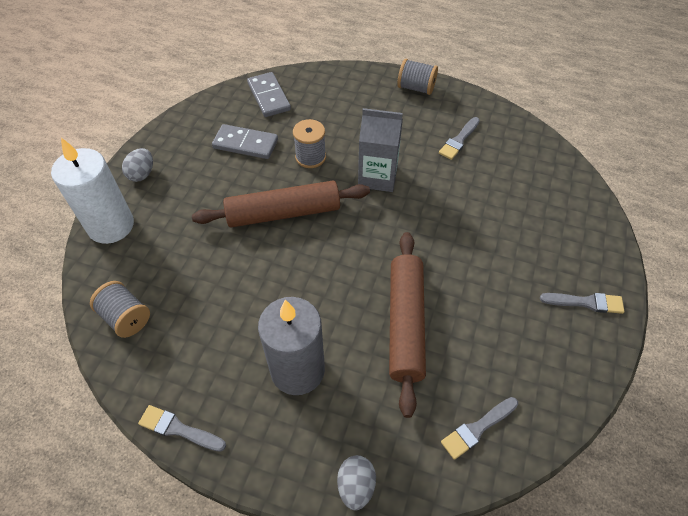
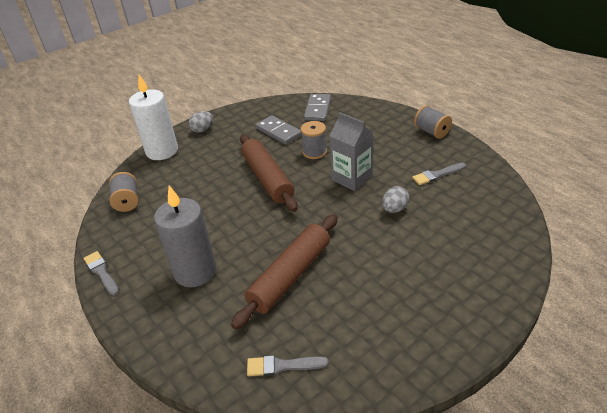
camera: 35 degrees right, 15 degrees down
brown rolling pin [192,181,370,227] -> brown rolling pin turned 45 degrees clockwise [240,134,298,212]
grey egg [337,455,376,510] -> grey egg moved to [382,186,409,213]
grey brush [540,293,625,314] -> none

